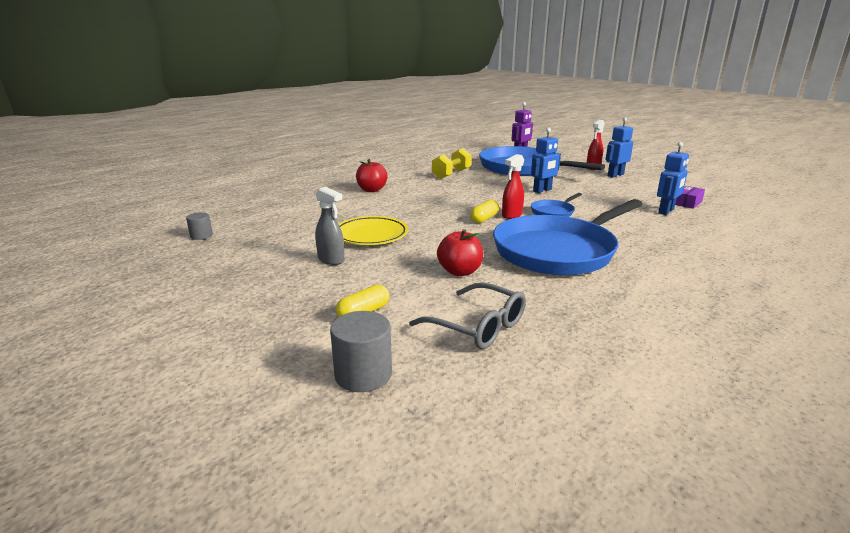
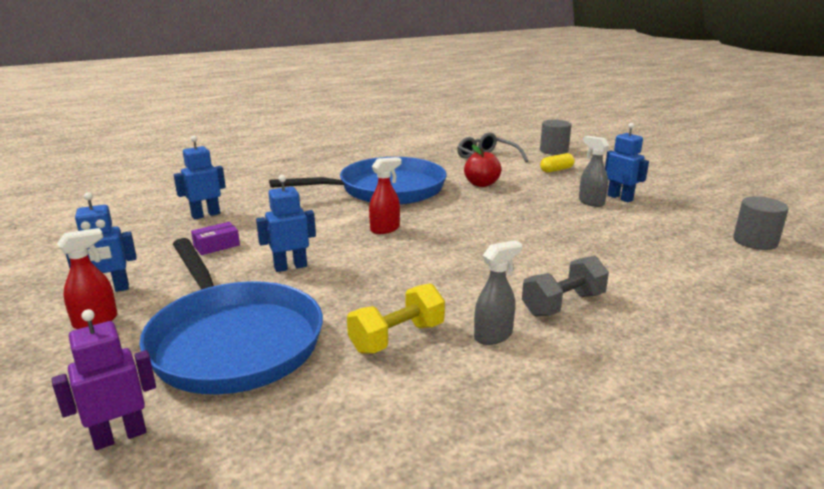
camera: 165 degrees left, 0 degrees up
grey cylinder [186,212,213,240] -> grey cylinder [733,196,789,250], size x1.66
yellow plate [339,216,408,245] -> none
red apple [356,159,388,192] -> grey dumbbell [522,256,609,317]
yellow capsule [470,200,499,223] -> none
blue pan [531,193,582,217] -> none
purple box [675,186,705,209] -> purple box moved to [191,222,240,255]
none -> grey spray bottle [474,240,522,345]
none -> blue robot [605,123,649,202]

